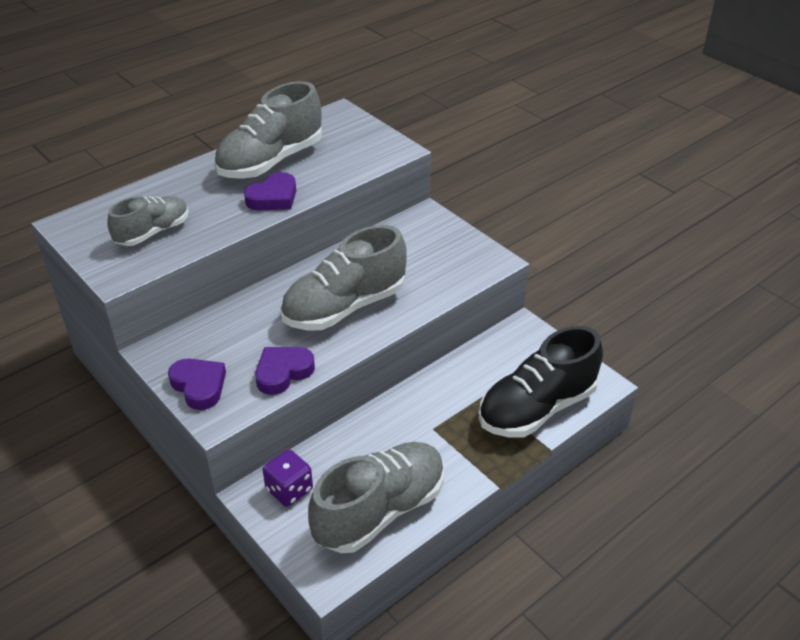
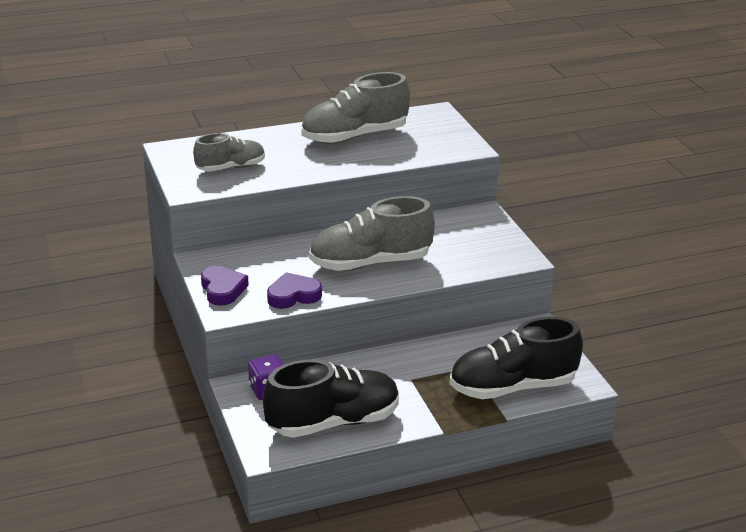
camera: 20 degrees right, 10 degrees down
purple heart [244,172,296,211] -> none
grey shoe [308,442,444,553] -> black shoe [263,360,399,438]

